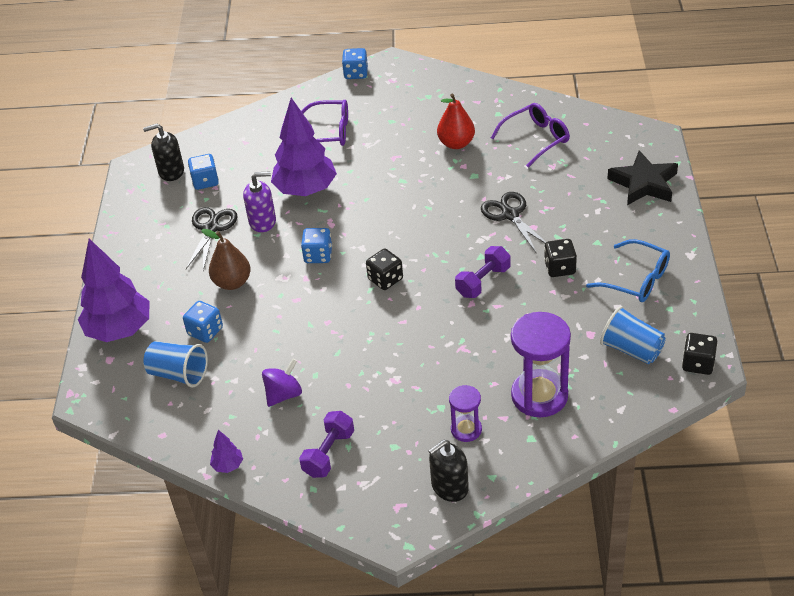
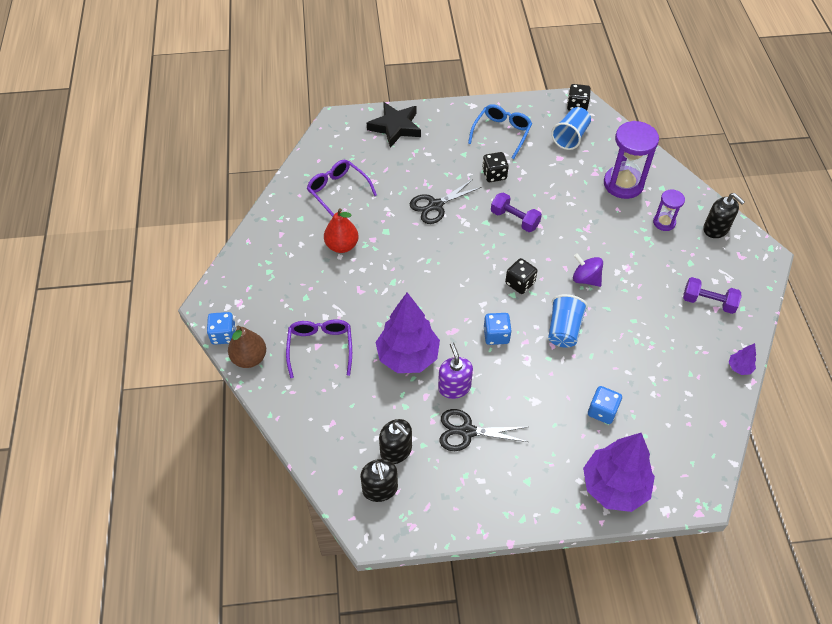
camera: 100 degrees left, 10 degrees up
blue cup [143,341,208,388] -> blue cup moved to [548,294,588,348]
blue dice [188,154,219,190] -> black soap dispenser [379,419,412,464]
brown pear [201,229,251,290] -> brown pear moved to [228,325,266,368]
purple spinning top [262,358,302,407] -> purple spinning top moved to [573,253,603,287]

